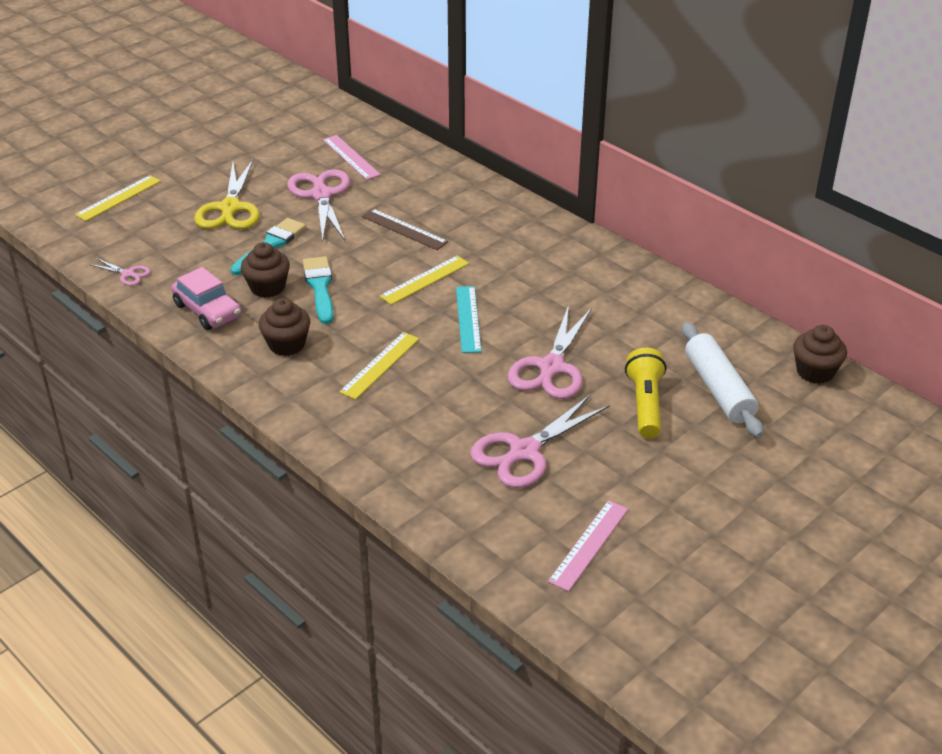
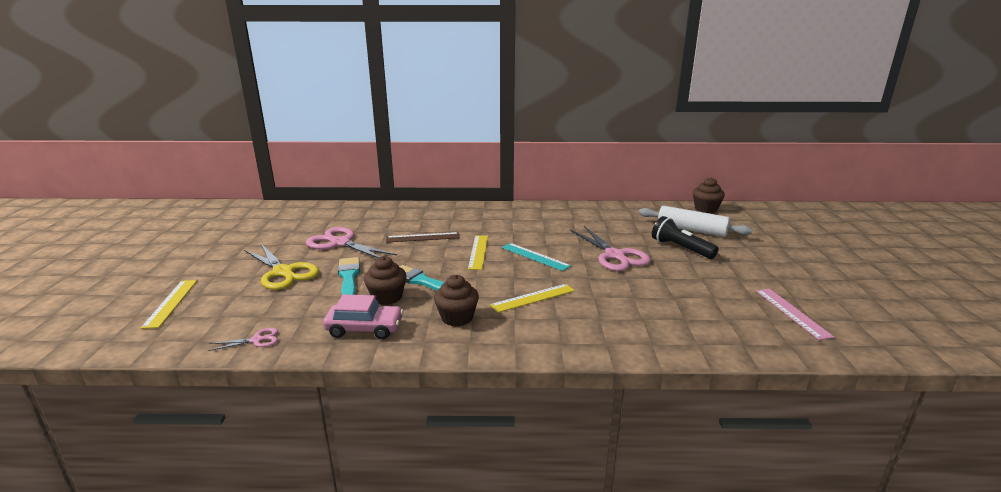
camera: 45 degrees left, 15 degrees down
pink ruler [323,135,381,180] -> none
yellow ruler [339,332,419,400] -> yellow ruler turned 75 degrees clockwise [490,284,575,313]
pink scissors [470,394,610,488] -> none
yellow flashlight [625,348,666,438] -> black flashlight [652,216,719,259]

